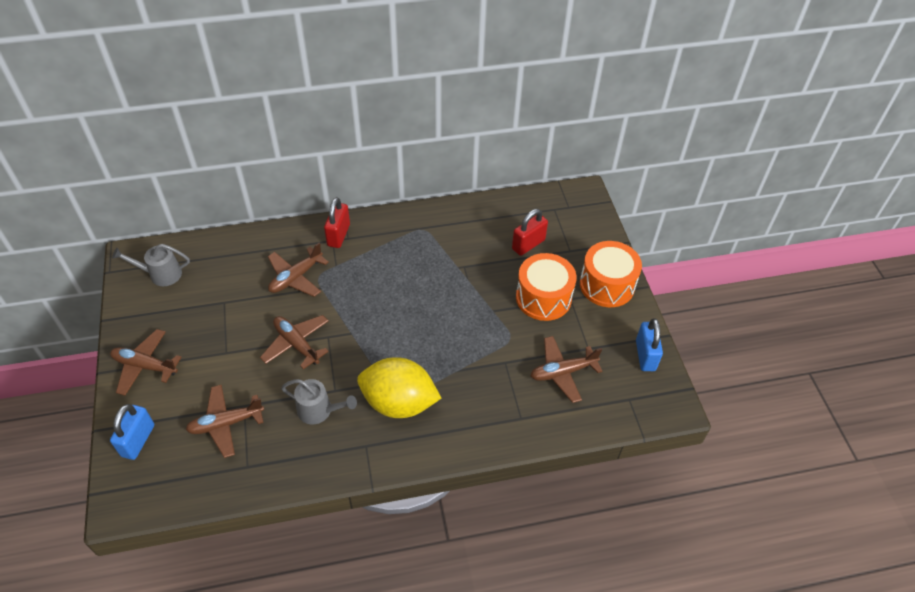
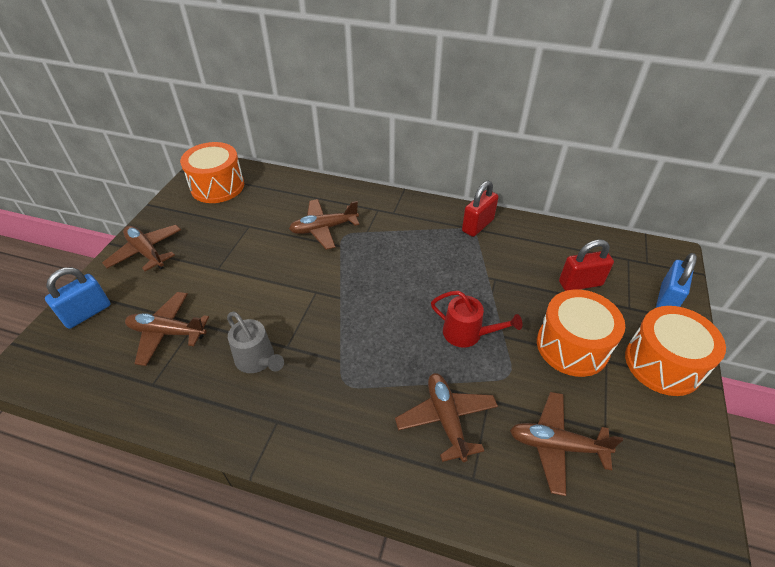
camera: 30 degrees right, 5 degrees down
grey watering can [112,244,190,286] -> orange drum [180,142,244,203]
brown plane [260,315,329,369] -> brown plane moved to [395,373,498,462]
red padlock [324,197,350,248] -> red padlock moved to [462,181,499,237]
yellow lemon [357,357,441,418] -> none
blue padlock [636,318,663,371] -> blue padlock moved to [656,253,697,308]
none -> red watering can [431,291,522,348]

